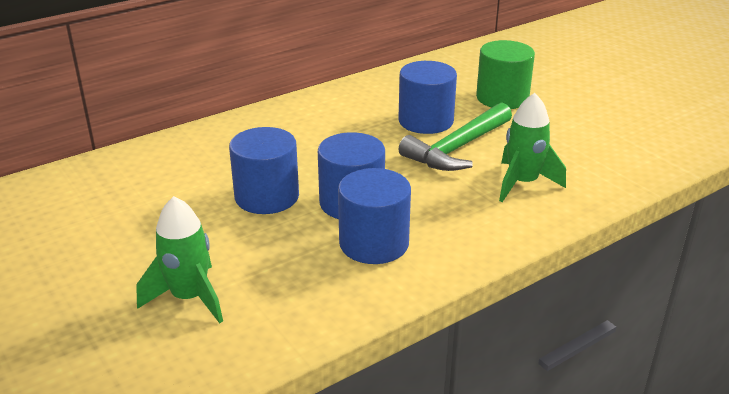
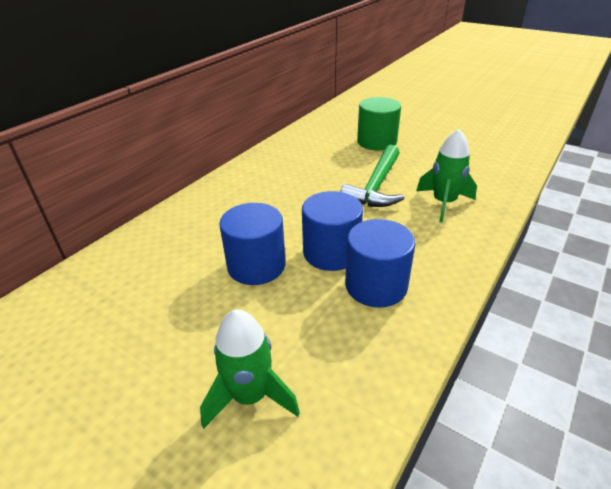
camera: 20 degrees left, 5 degrees up
blue cylinder [398,61,457,134] -> none

